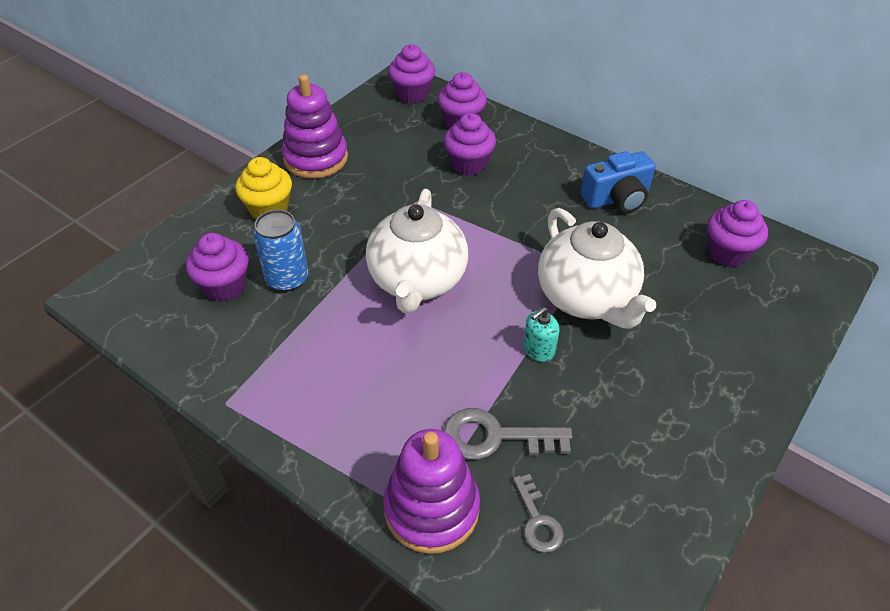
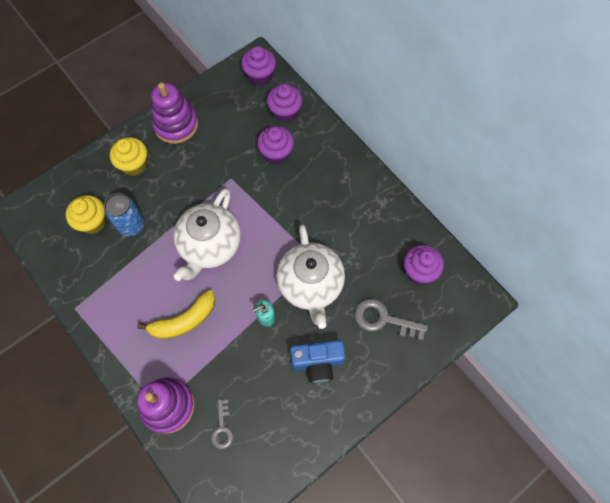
camera: 15 degrees right, 20 degrees up
purple cupcake [186,233,249,302] -> yellow cupcake [66,195,106,234]
grey key [444,408,572,460] -> grey key moved to [355,299,428,340]
blue camera [581,151,656,213] -> blue camera moved to [290,340,346,383]
none -> yellow banana [137,290,215,339]

